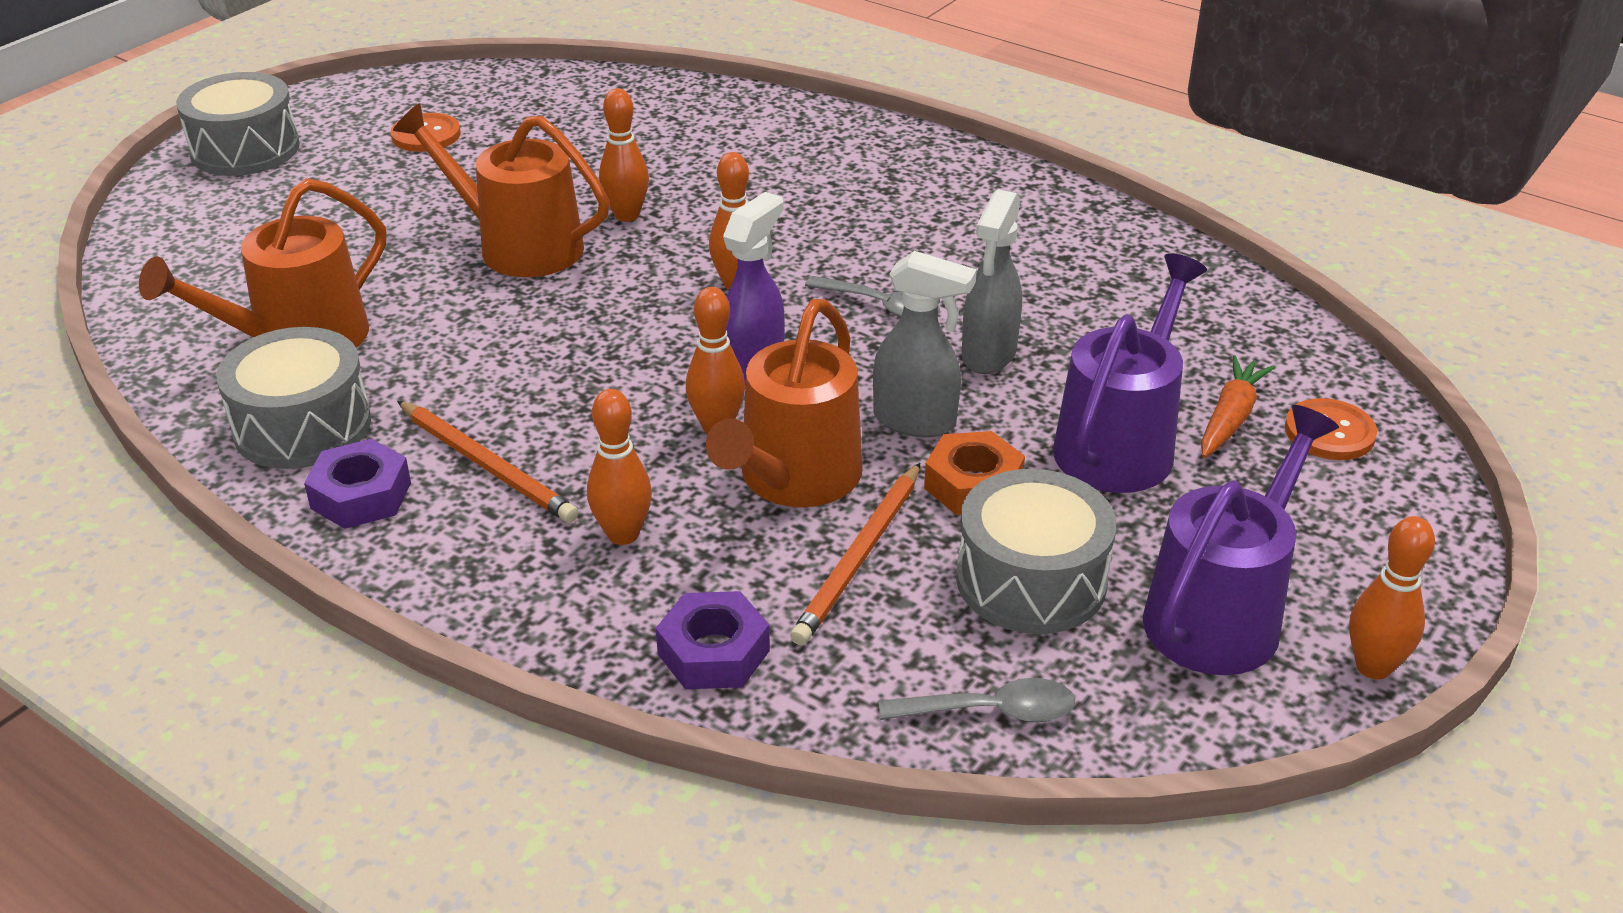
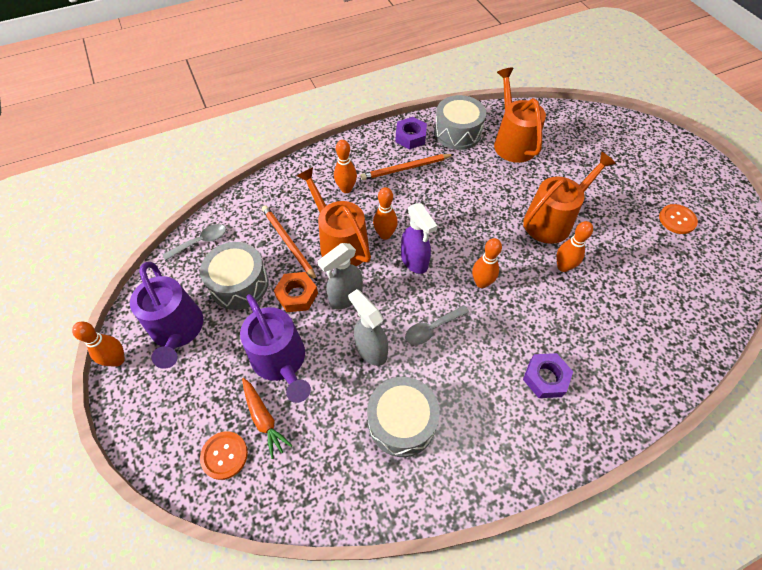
camera: 120 degrees right, 20 degrees up
grey drum [176,72,300,176] -> grey drum moved to [367,377,440,457]
purple nut [656,591,770,689] -> purple nut moved to [523,353,573,398]
grey spoon [879,678,1075,722] -> grey spoon turned 150 degrees counterclockwise [162,224,226,261]

